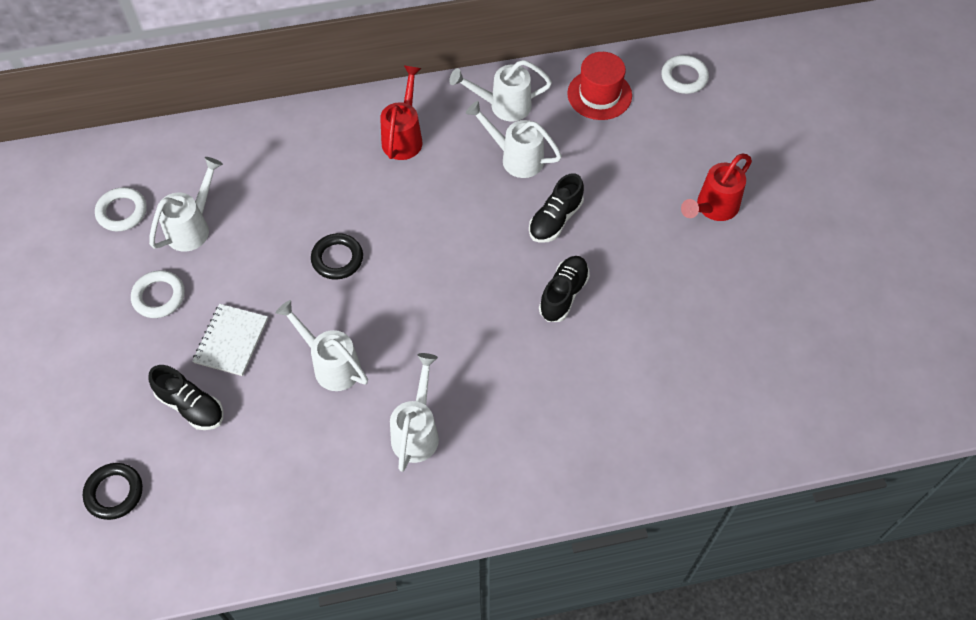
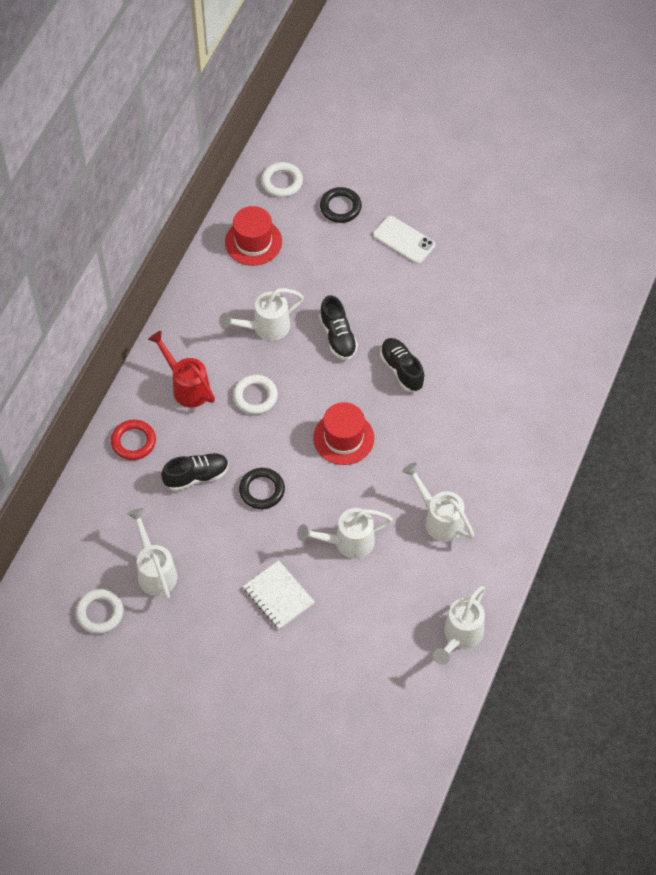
camera: 55 degrees left, 0 degrees up
black ring [83,463,143,520] -> black ring moved to [320,187,362,223]
white ring [131,270,185,318] -> white ring moved to [233,375,278,414]
black shoe [148,365,224,430] -> black shoe moved to [161,453,229,491]
white watering can [449,60,552,121] -> white watering can moved to [433,586,485,665]
red watering can [681,154,752,221] -> white phone [373,216,435,264]
none -> red ring [111,420,156,460]
none -> red hat [313,402,374,465]

